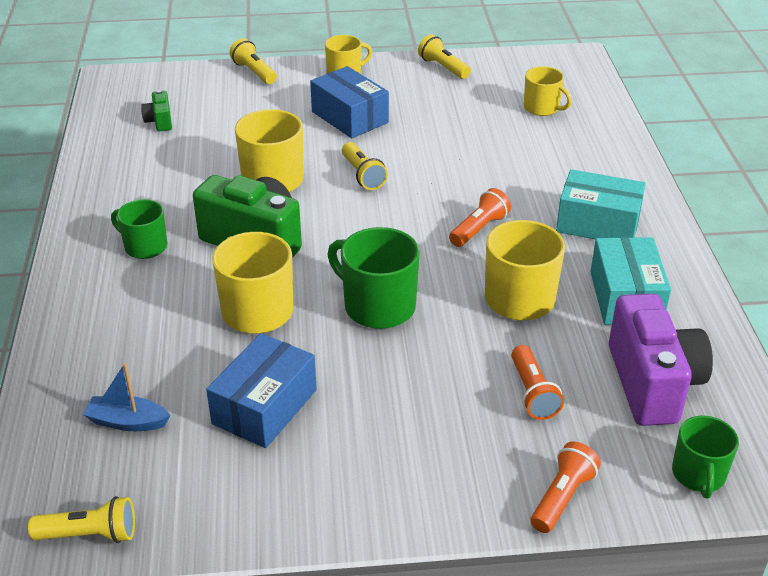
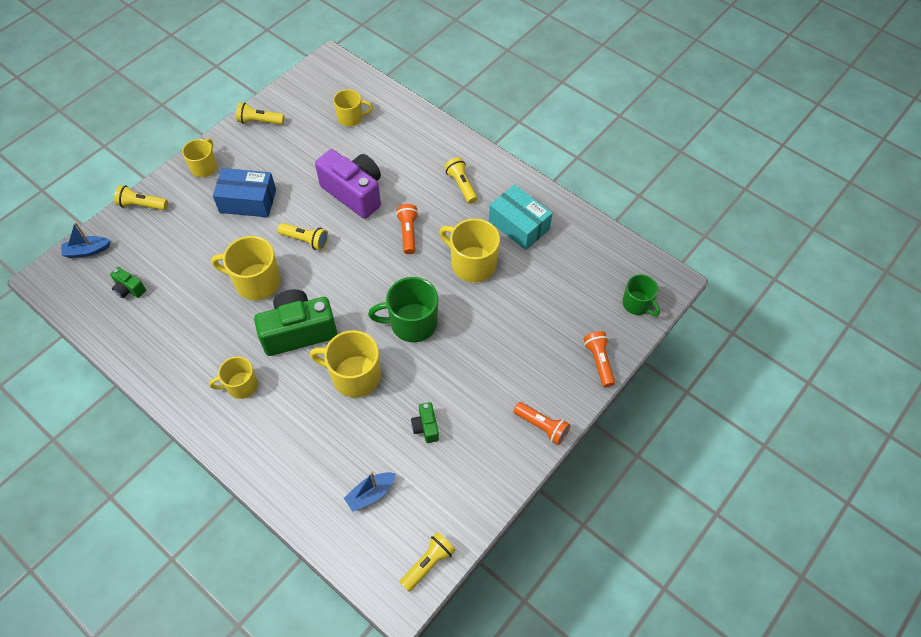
camera: 45 degrees left, 20 degrees up
green mug [111,199,167,259] -> yellow mug [209,357,258,399]
blue box [206,333,317,448] -> green camera [411,402,439,443]
orange flashlight [511,345,564,420] -> orange flashlight moved to [514,402,570,445]
turquoise box [556,169,646,239] -> yellow flashlight [444,157,478,204]
purple camera [609,294,713,426] -> purple camera moved to [315,149,381,219]
none -> blue boat [61,222,111,258]

